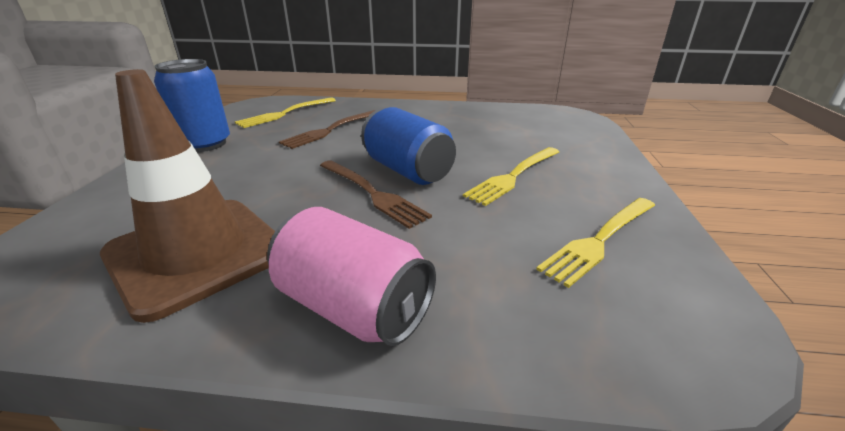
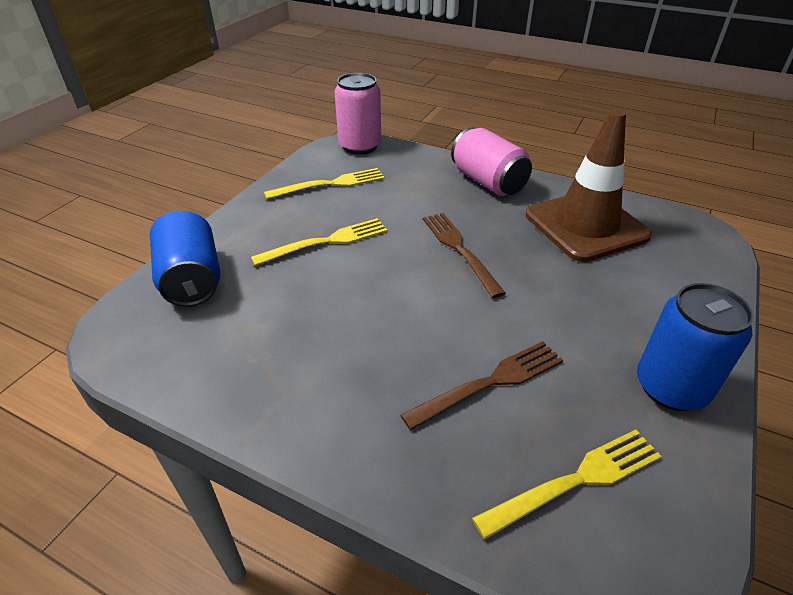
camera: 160 degrees left, 10 degrees up
blue can [361,107,456,185] -> blue can moved to [150,211,220,307]
none -> pink can [334,73,381,155]

